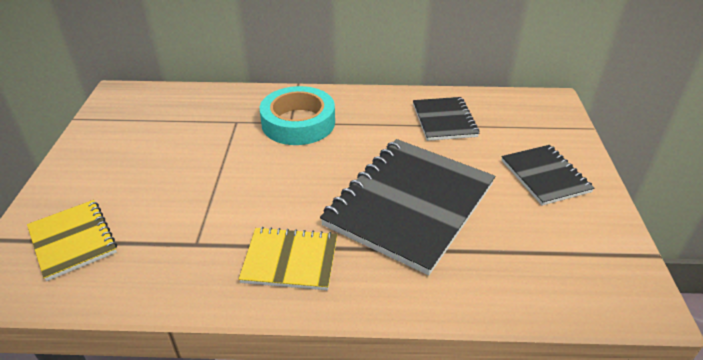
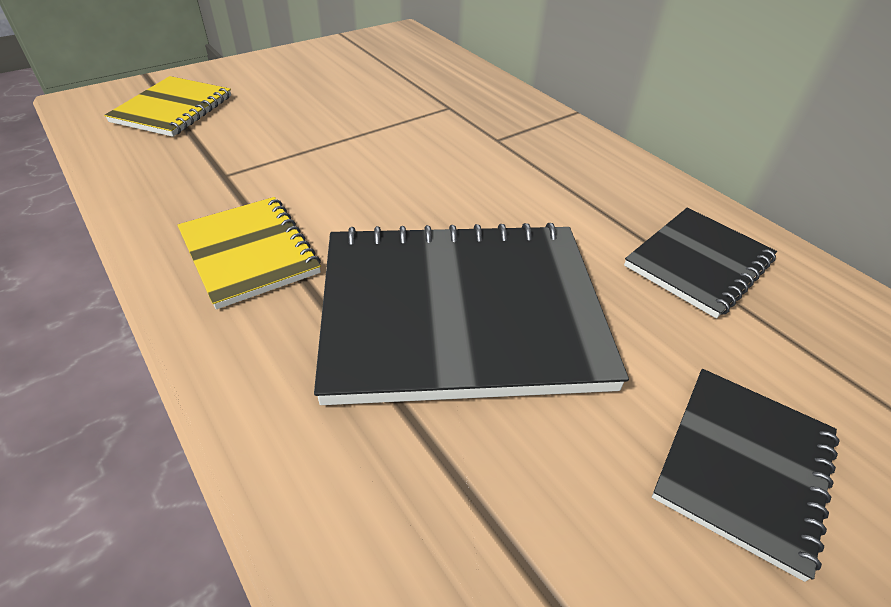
camera: 50 degrees right, 5 degrees up
turquoise tape [260,86,335,145] -> none

